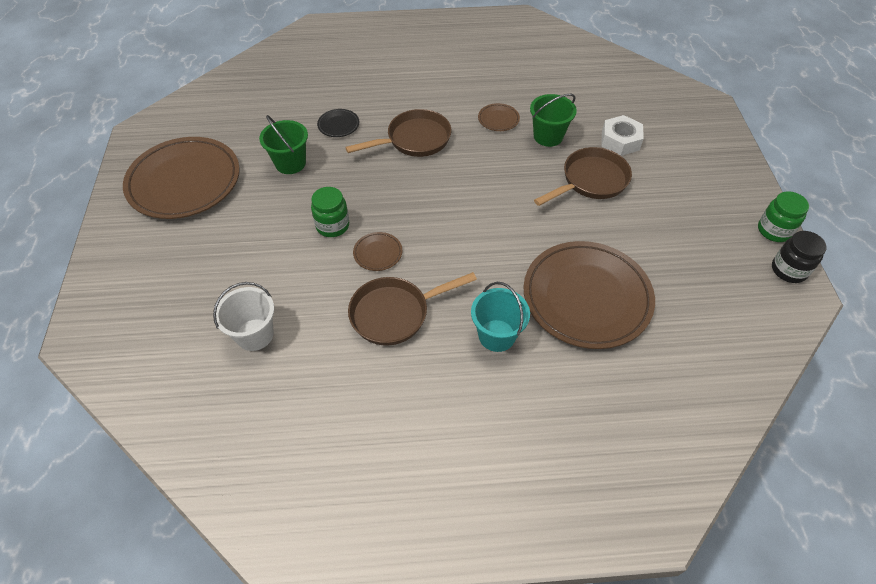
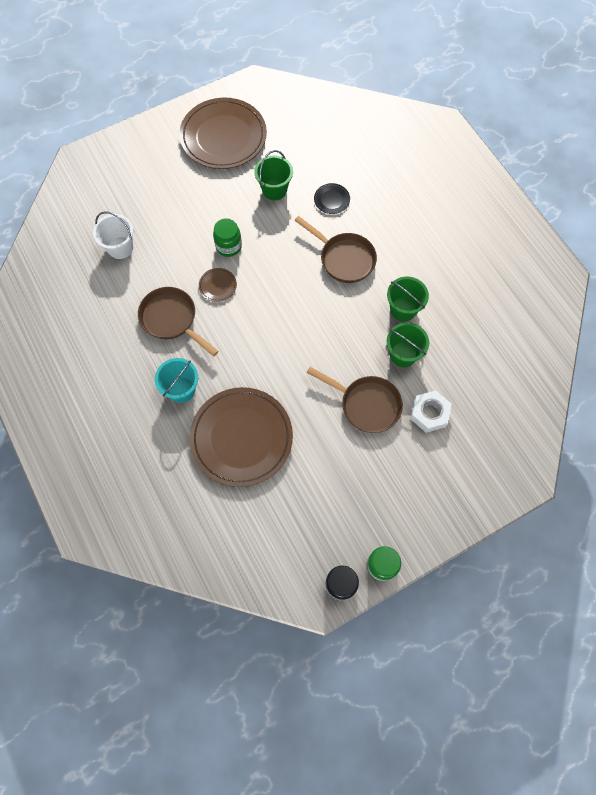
camera: 65 degrees right, 15 degrees up
brown plate [478,103,520,131] -> green bucket [387,277,429,322]

